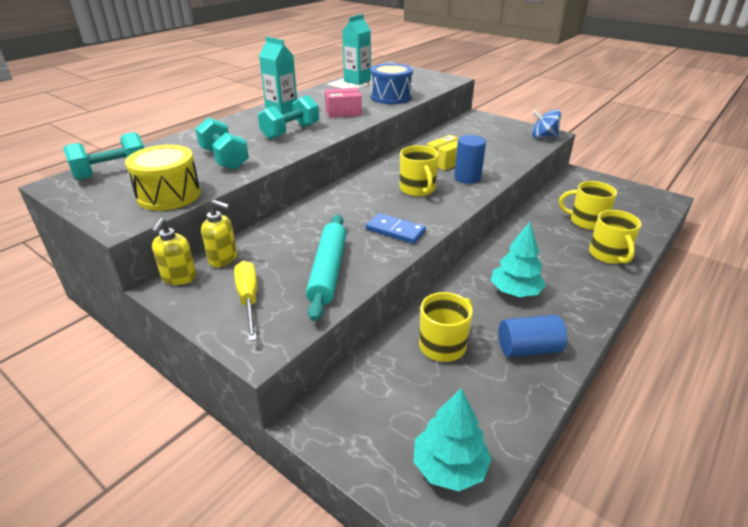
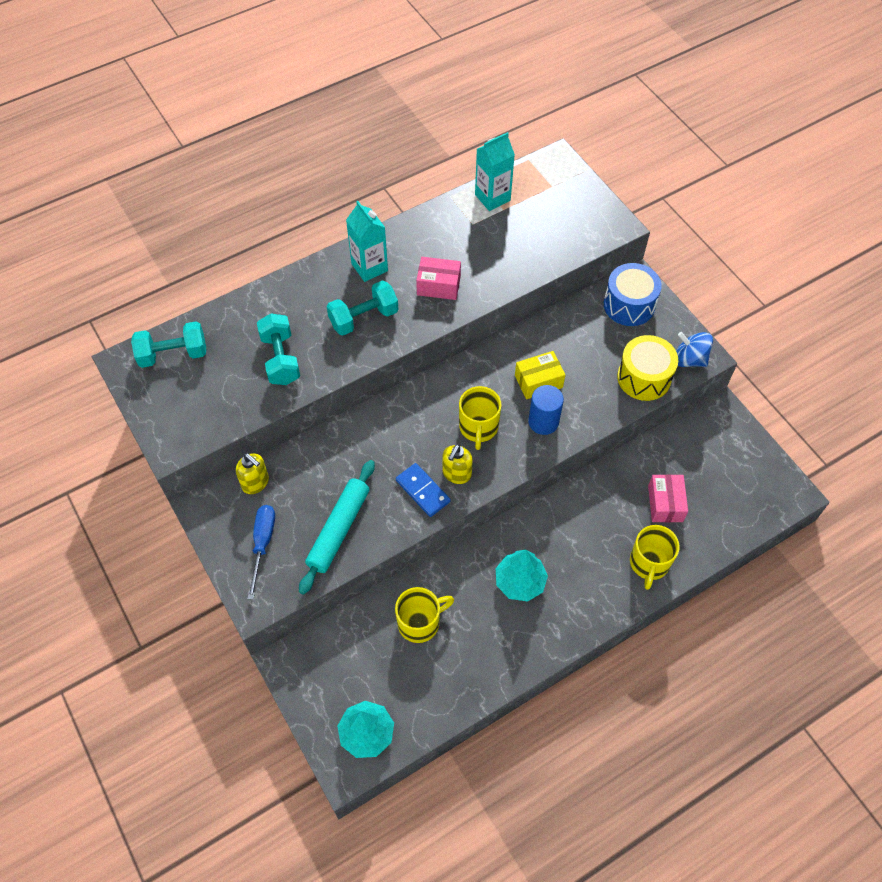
camera: 20 degrees right, 25 degrees up
yellow drum [125,144,201,211] -> yellow drum moved to [617,335,678,401]
yellow soap dispenser [152,218,196,285] -> yellow soap dispenser moved to [442,444,473,484]
yellow screwdriver [234,261,257,341] -> blue screwdriver [247,505,275,600]
blue drum [371,63,413,104] -> blue drum moved to [604,263,662,326]
blue cylinder [499,315,567,357] -> none
yellow mug [559,181,617,230] -> pink box [648,474,688,522]

